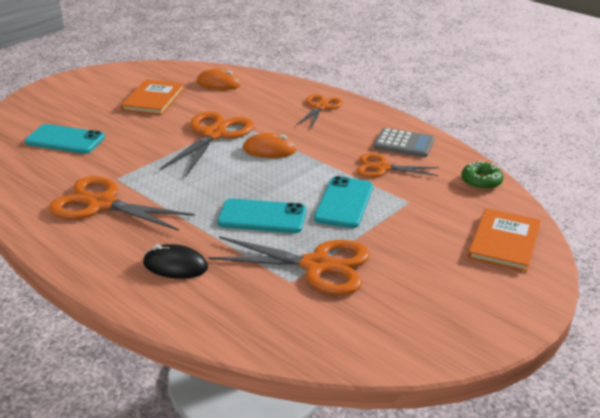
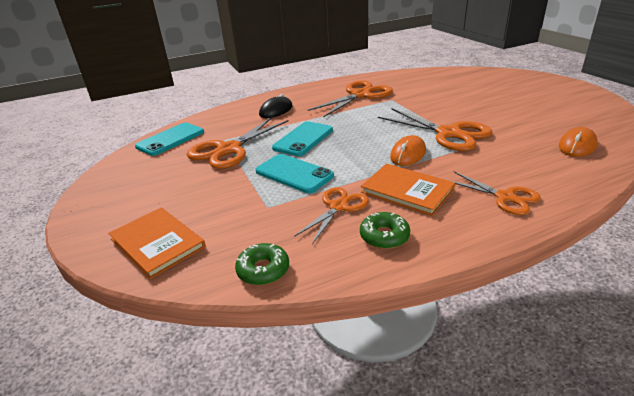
camera: 115 degrees right, 0 degrees up
turquoise phone [25,124,105,154] -> turquoise phone moved to [135,123,204,156]
orange book [121,79,184,115] -> orange book moved to [361,164,455,216]
grey calculator [374,128,435,157] -> green donut [360,212,410,249]

